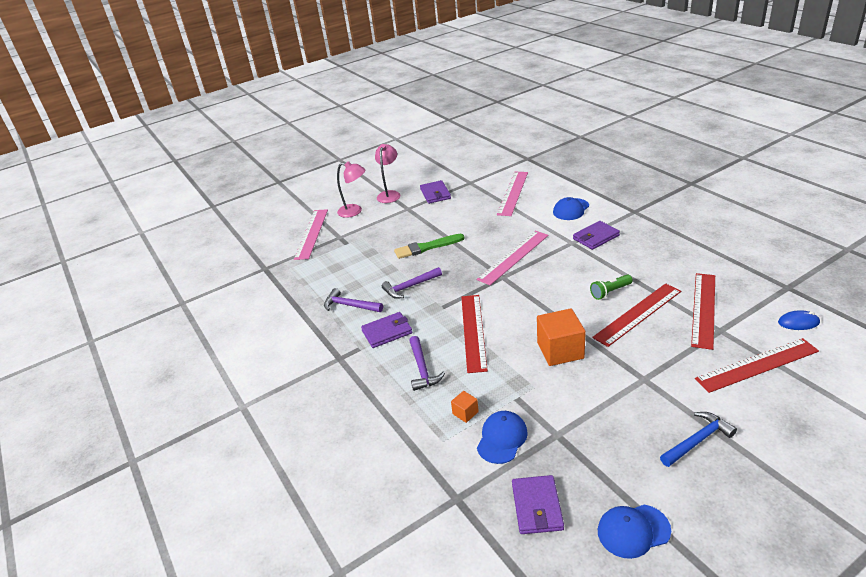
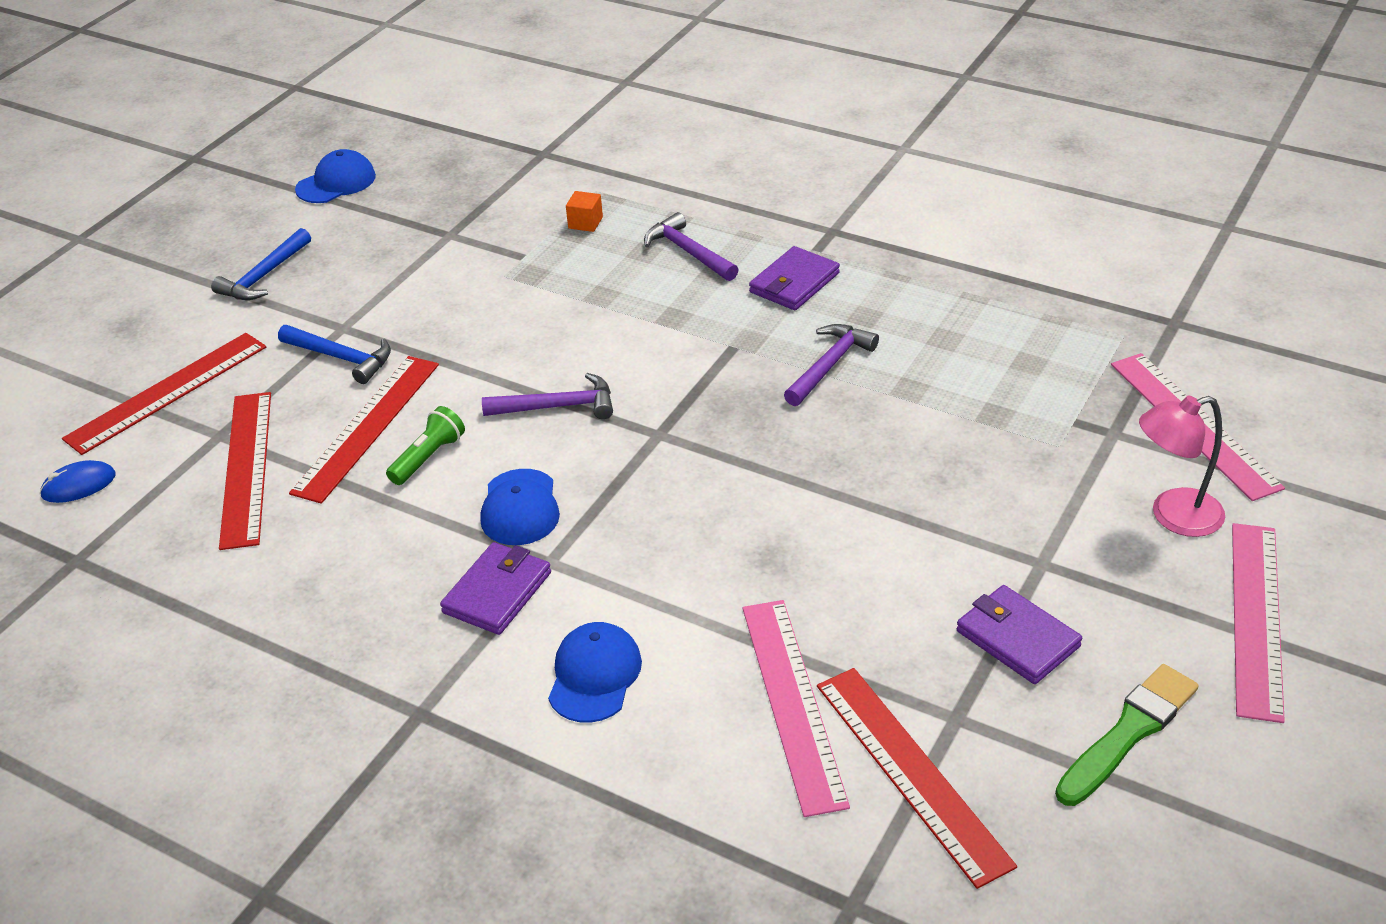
camera: 150 degrees right, 5 degrees up
purple hammer [324,288,383,312] -> purple hammer moved to [482,373,613,419]
pink lamp [375,144,400,203] -> none
green brush [394,234,464,259] -> green brush moved to [1055,664,1198,806]
red ruler [461,295,488,373] -> red ruler moved to [817,668,1017,889]
pink ruler [477,231,549,285] -> pink ruler moved to [1232,523,1285,723]
blue cap [477,411,528,464] -> blue cap moved to [480,469,560,545]
purple wallet [512,475,564,534] -> none
orange cube [537,308,586,366] -> none
none -> blue hammer [278,325,391,384]

